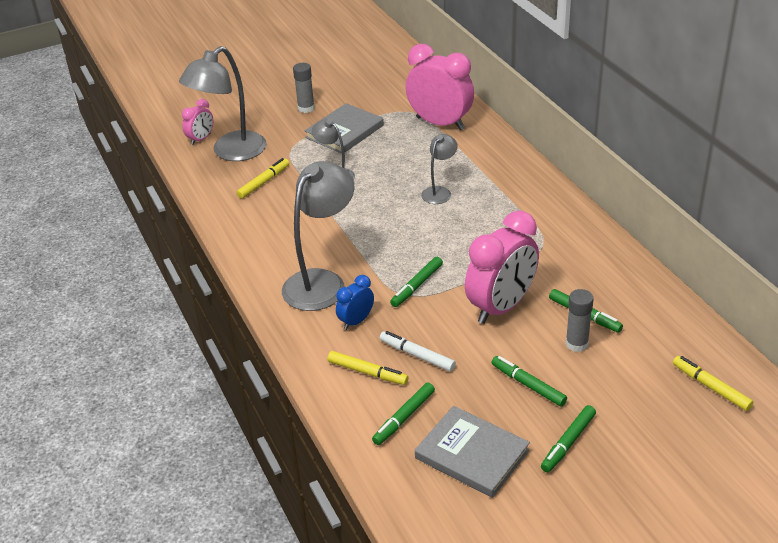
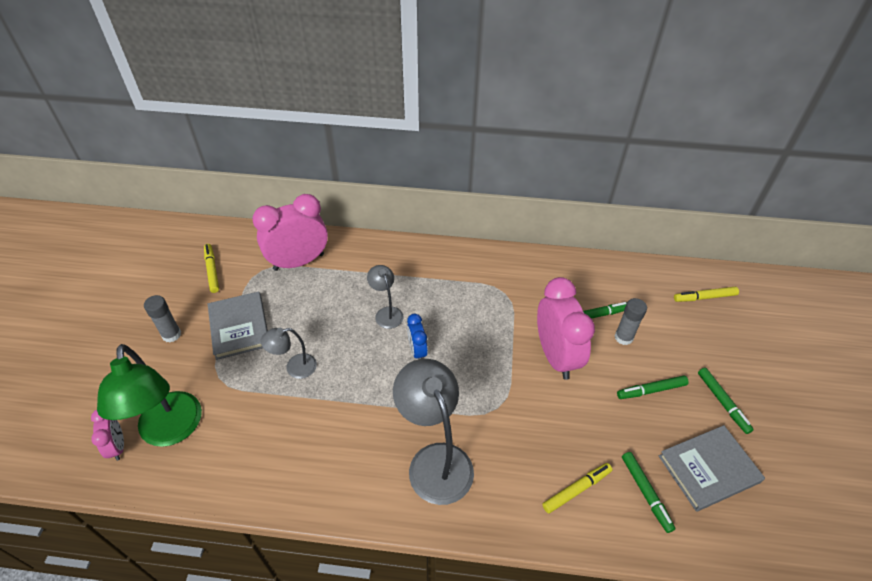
camera: 60 degrees left, 10 degrees up
grey lamp [179,46,267,161] -> green lamp [97,344,202,447]
yellow marker [236,158,289,199] -> yellow marker moved to [204,244,219,293]
blue clock [336,275,374,330] -> blue clock moved to [407,314,428,359]
white marker [380,331,456,372] -> none
green marker [390,257,443,307] -> none

